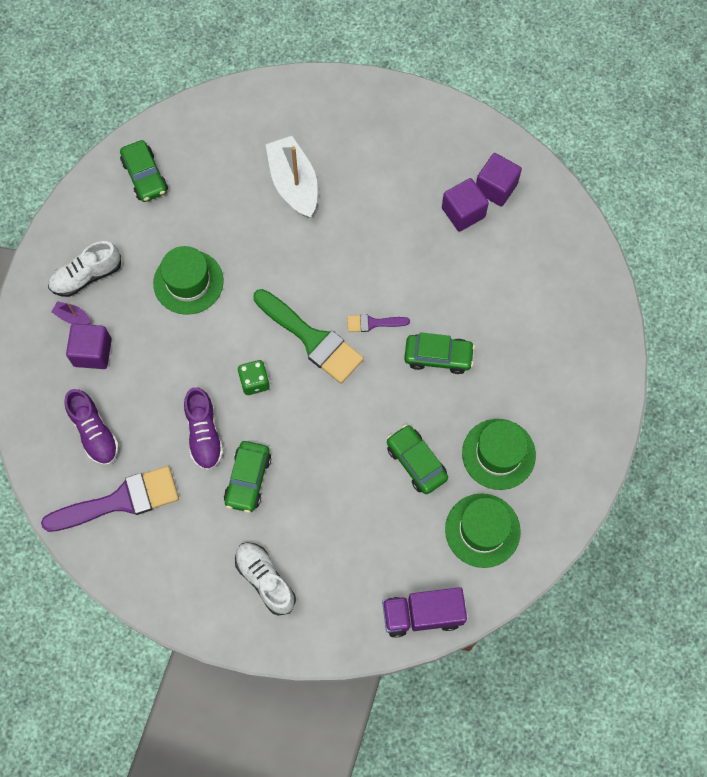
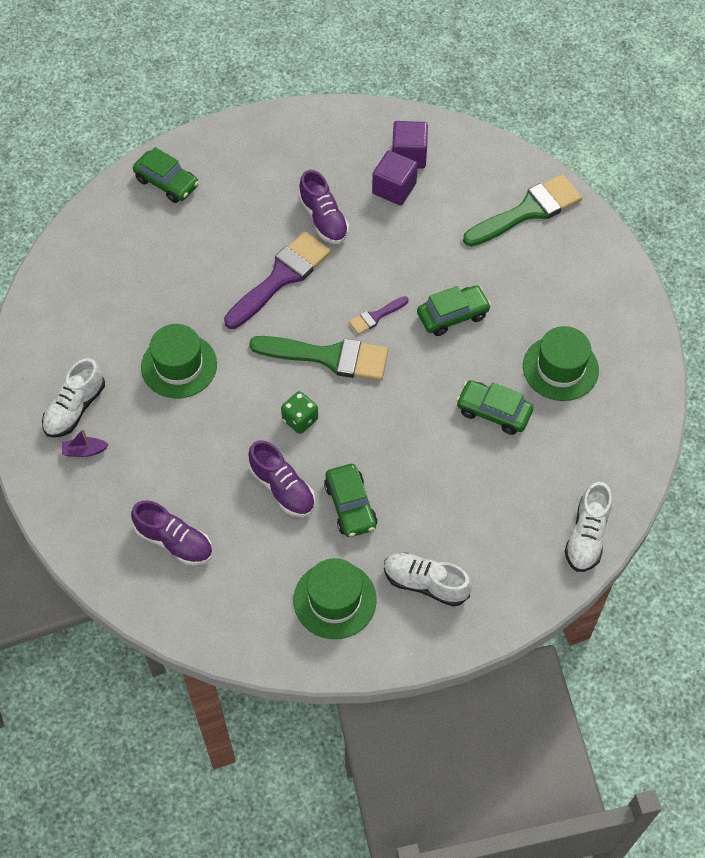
camera: 30 degrees left, 10 degrees down
purple brush [41,466,179,532] -> purple brush moved to [224,232,331,329]
purple cube [66,324,112,369] -> none
green car [120,140,168,202] -> green car moved to [133,147,199,203]
white boat [265,136,318,218] -> none
purple truck [382,587,467,638] -> white shoe [564,482,612,572]
green hat [445,494,521,568] -> green hat moved to [293,558,377,639]
none -> purple shoe [298,170,349,244]
none -> green brush [463,174,582,247]

